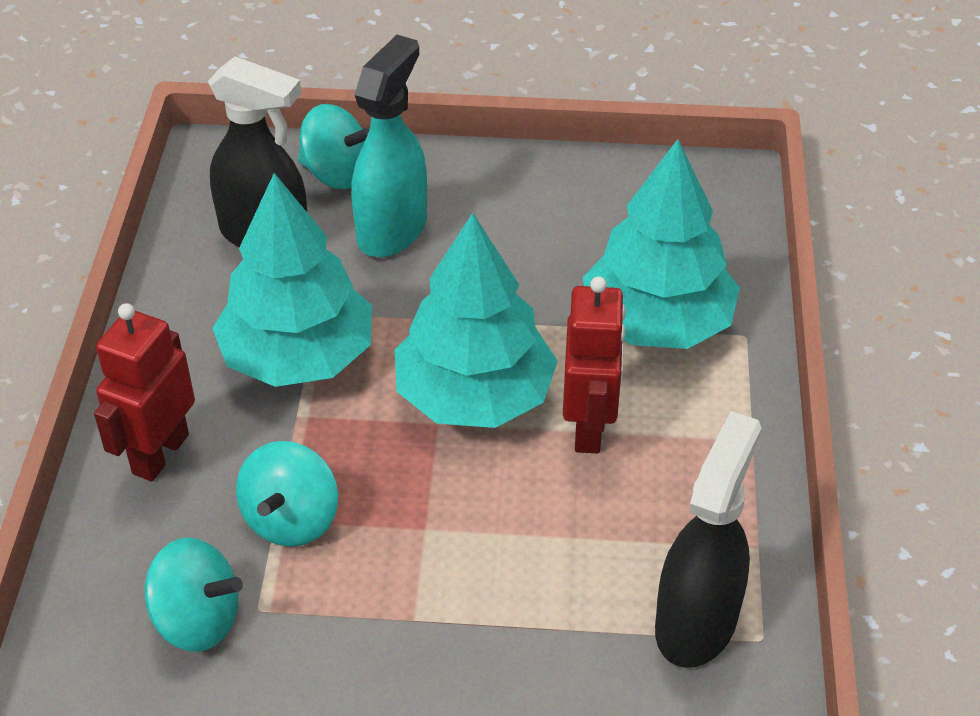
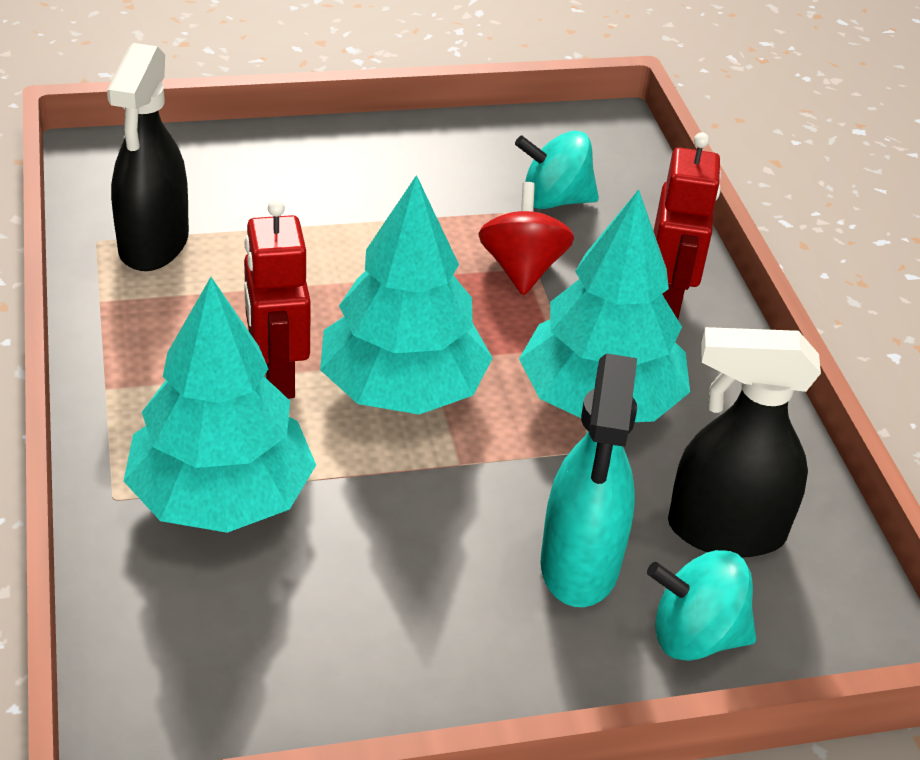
camera: 160 degrees right, 5 degrees down
turquoise spinning top [236,441,338,547] -> red spinning top [478,182,574,295]

